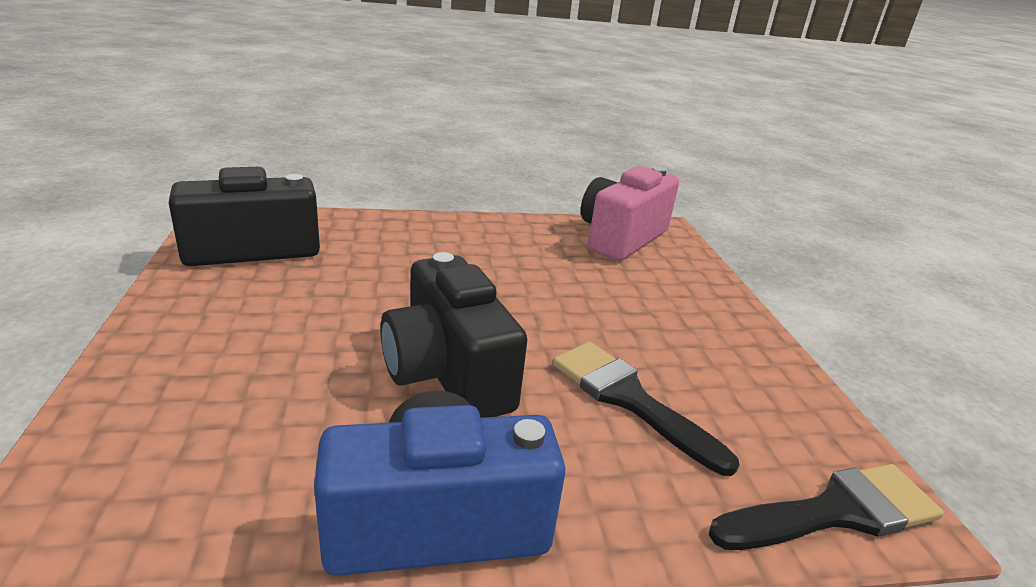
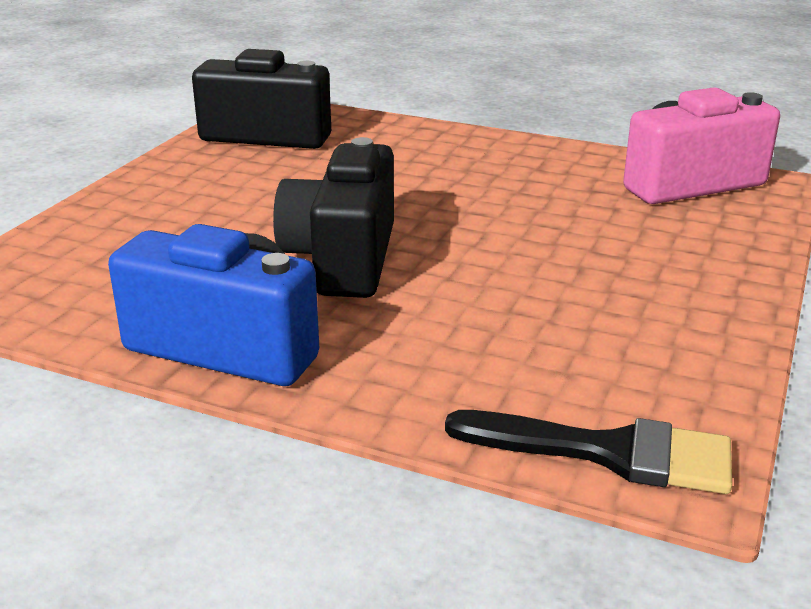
camera: 35 degrees right, 0 degrees up
black brush [553,342,739,476] -> none

